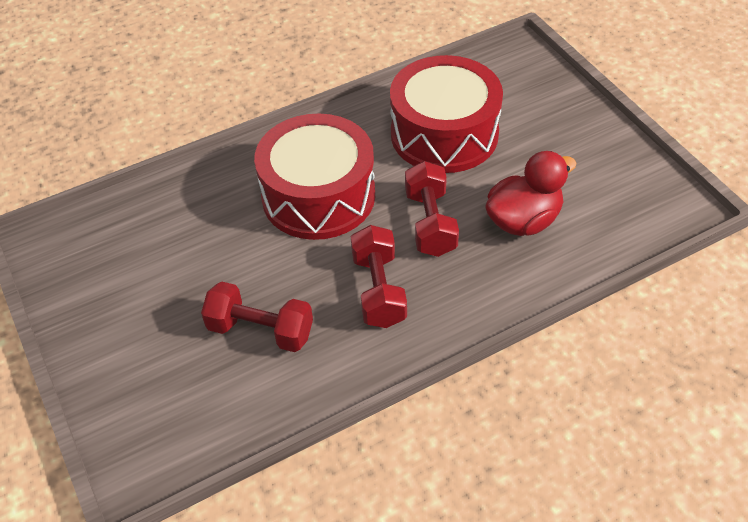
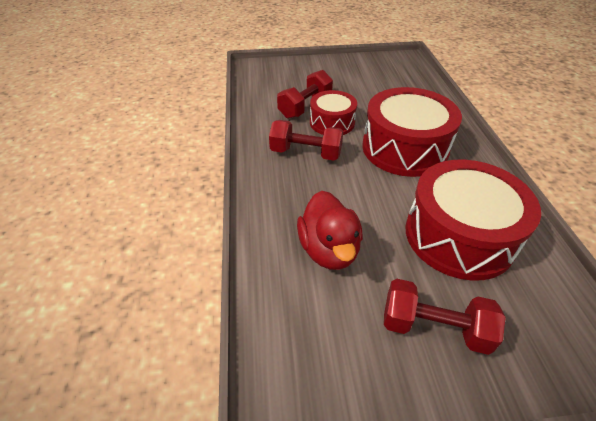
camera: 110 degrees right, 5 degrees down
red dumbbell [405,161,459,257] -> red dumbbell moved to [384,279,506,355]
none -> red drum [310,90,357,135]

